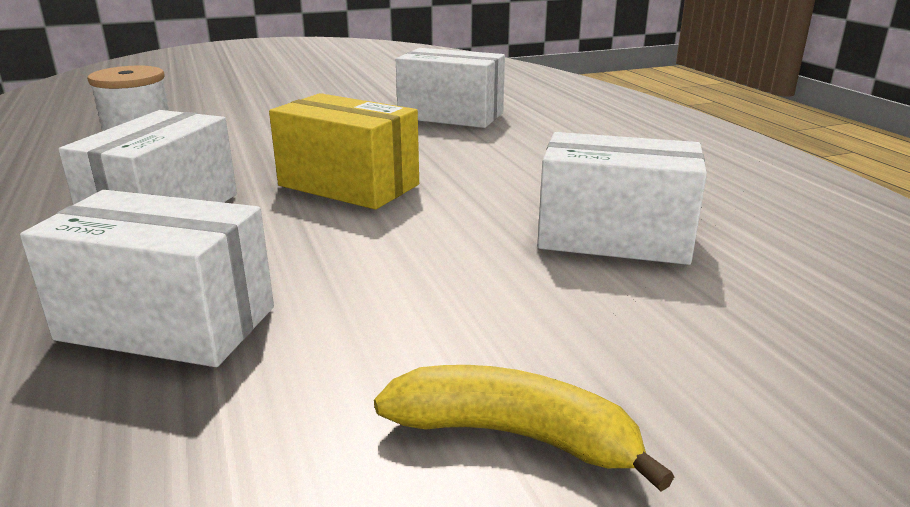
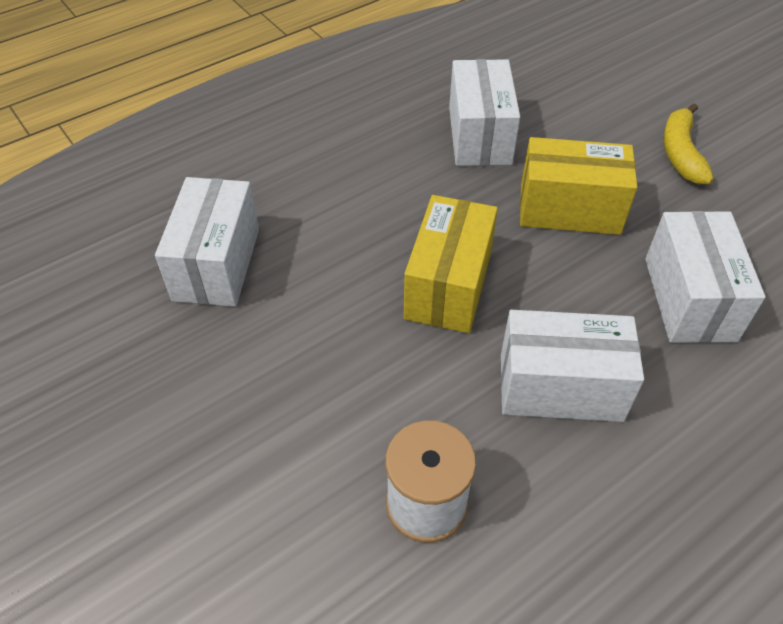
camera: 105 degrees left, 25 degrees up
none -> yellow box [520,137,637,235]

